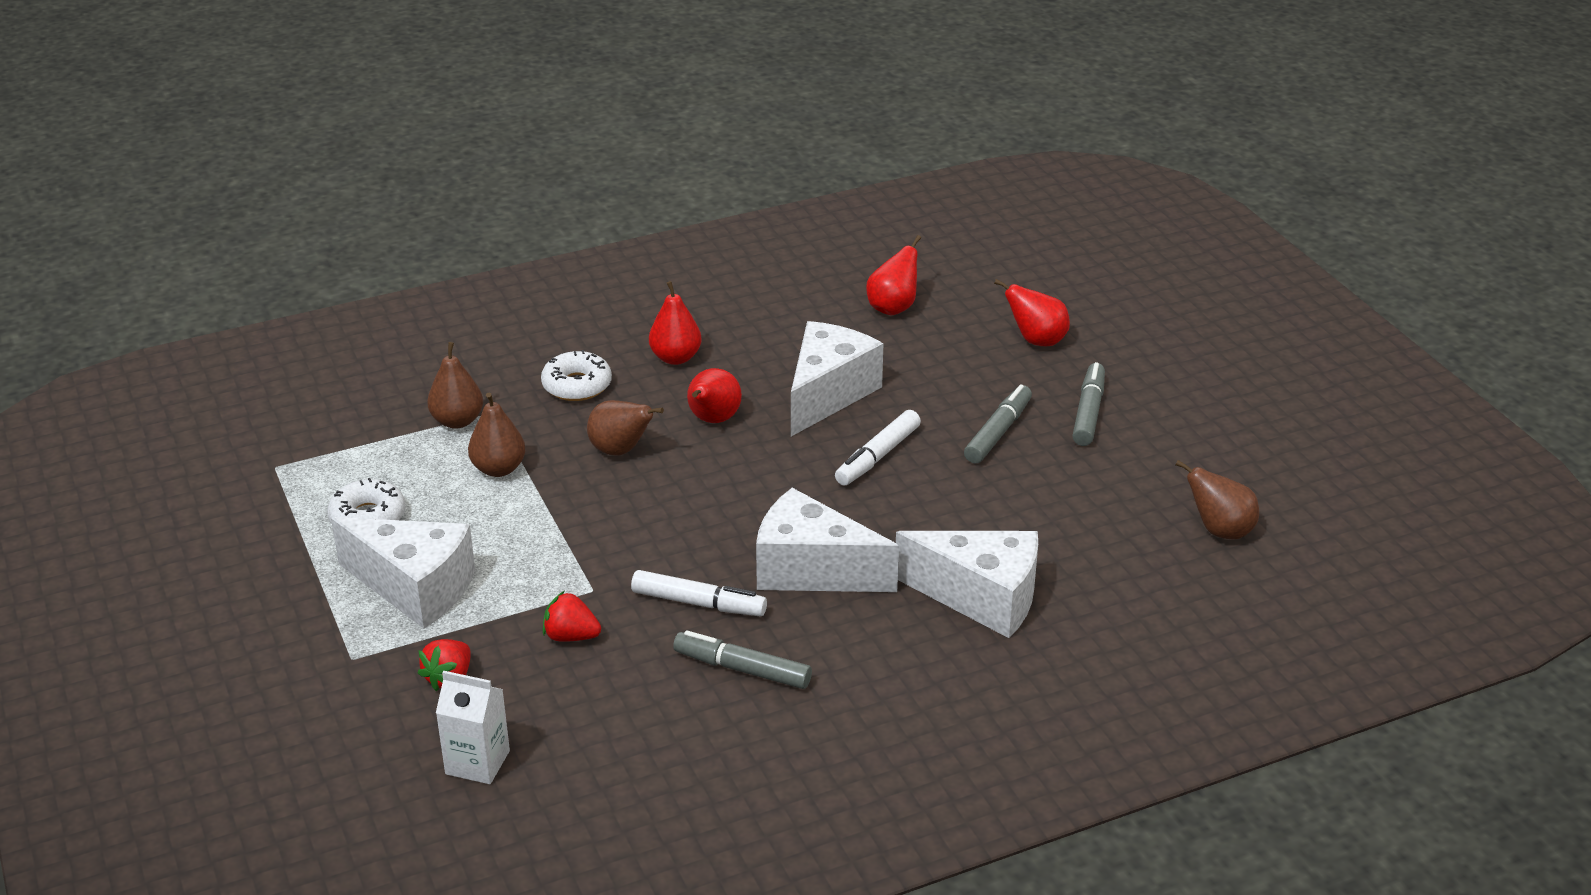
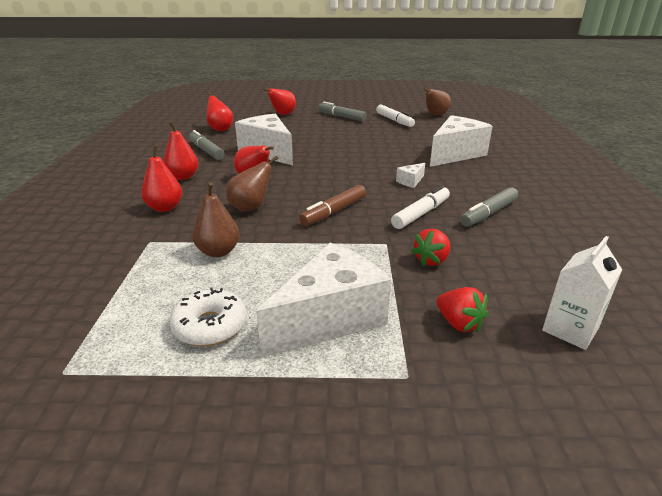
camera: 65 degrees left, 5 degrees down
brown pear [427,342,483,429] -> none
white donut [541,350,612,401] -> red pear [141,145,183,212]
white cheese [756,488,899,592] -> white cheese [396,163,425,188], size x0.42
white marker [835,410,921,486] -> white marker moved to [376,105,415,127]
grey marker [964,384,1032,464] -> grey marker moved to [189,130,225,160]
none -> brown marker [299,185,366,226]

